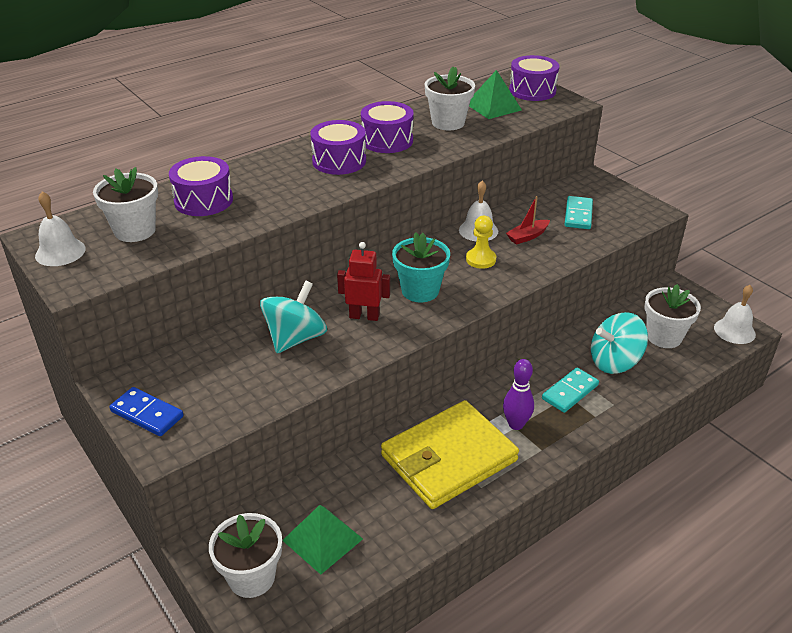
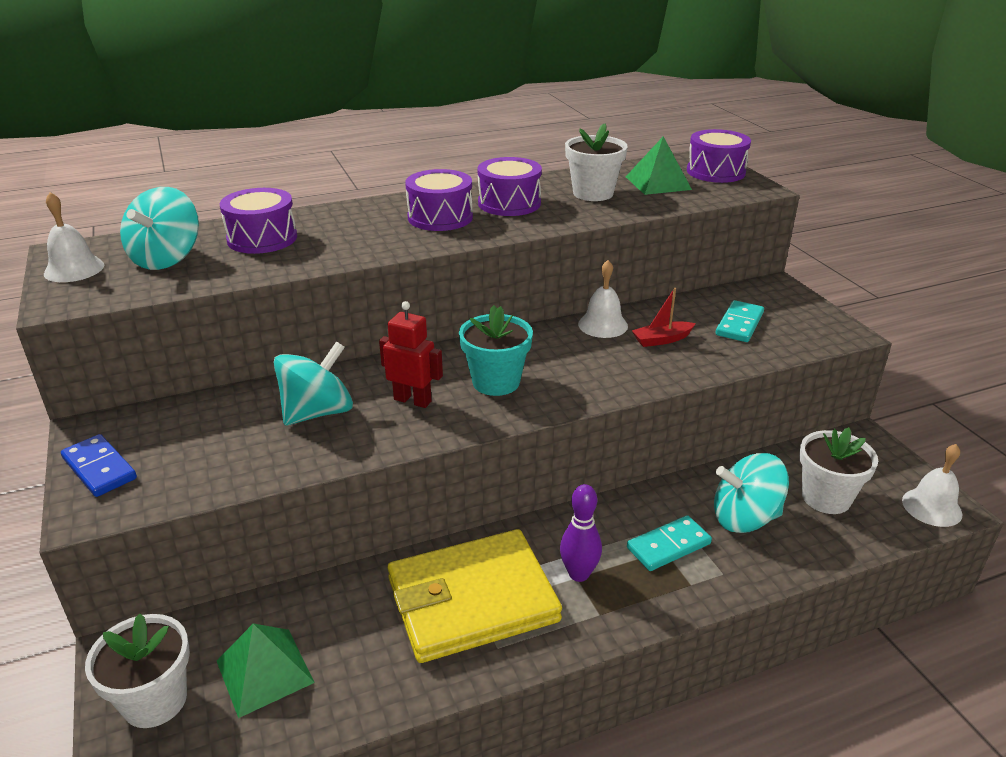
camera: 15 degrees right, 5 degrees down
white flower pot [93,167,158,242] -> turquoise spinning top [120,187,199,270]
yellow pawn [466,216,496,269] -> none

